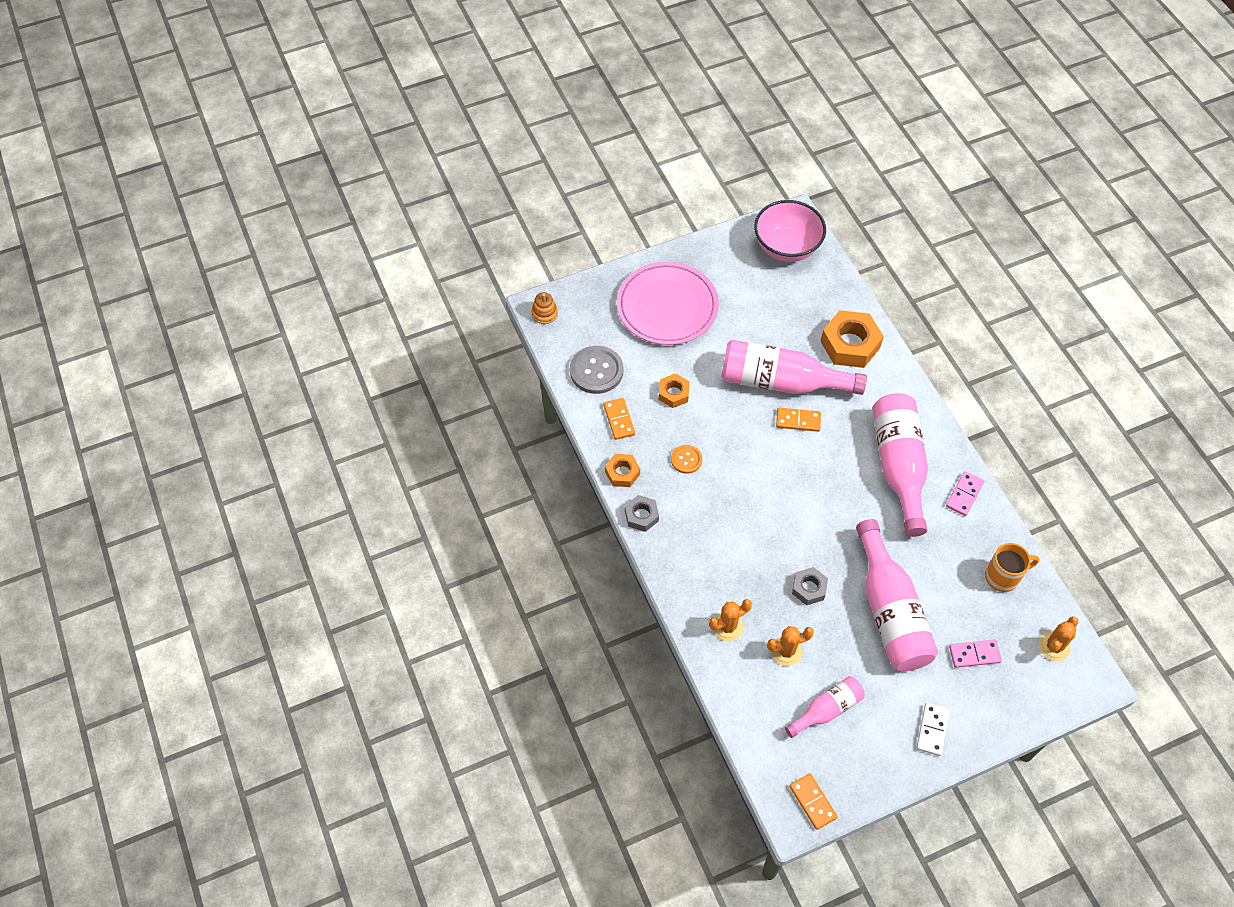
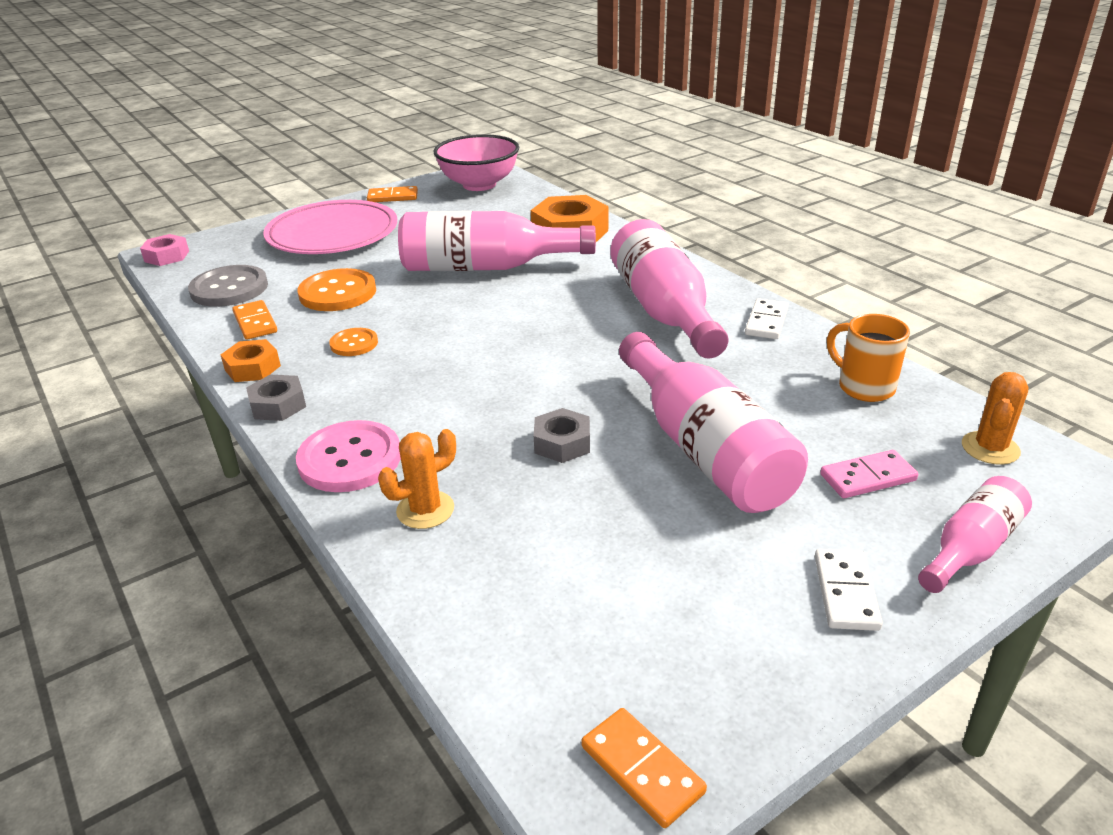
camera: 10 degrees left, 25 degrees down
orange stacking toy [532,292,558,324] -> pink nut [140,234,189,266]
orange nut [659,373,690,408] -> orange button [298,268,376,311]
orange cactus [767,626,814,666] -> none
orange domino [776,408,821,432] -> orange domino moved to [367,186,418,202]
pink bottle [785,676,865,738] -> pink bottle moved to [918,476,1032,593]
pink domino [946,471,984,516] -> white domino [745,299,788,339]
orange mug [985,543,1039,592] -> orange mug turned 105 degrees counterclockwise [827,314,910,402]
none -> pink button [296,420,401,492]

